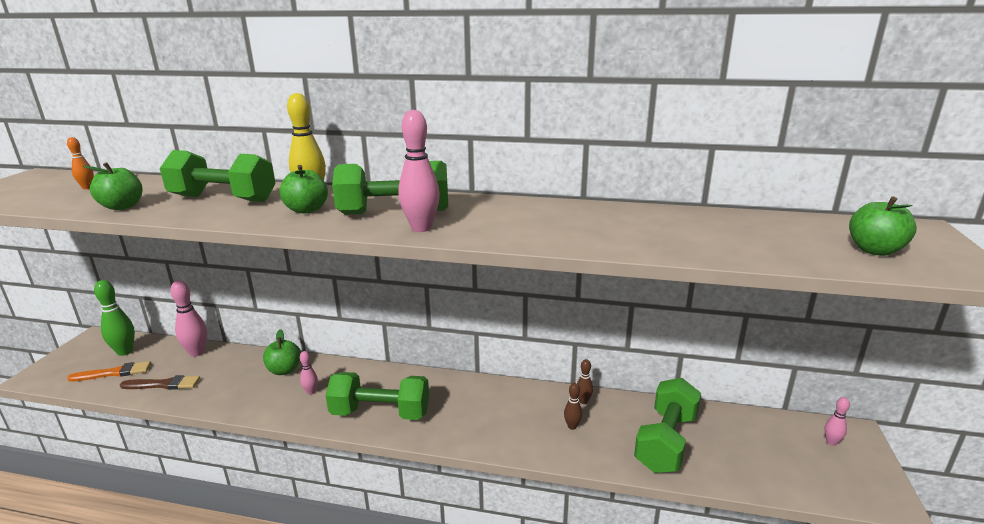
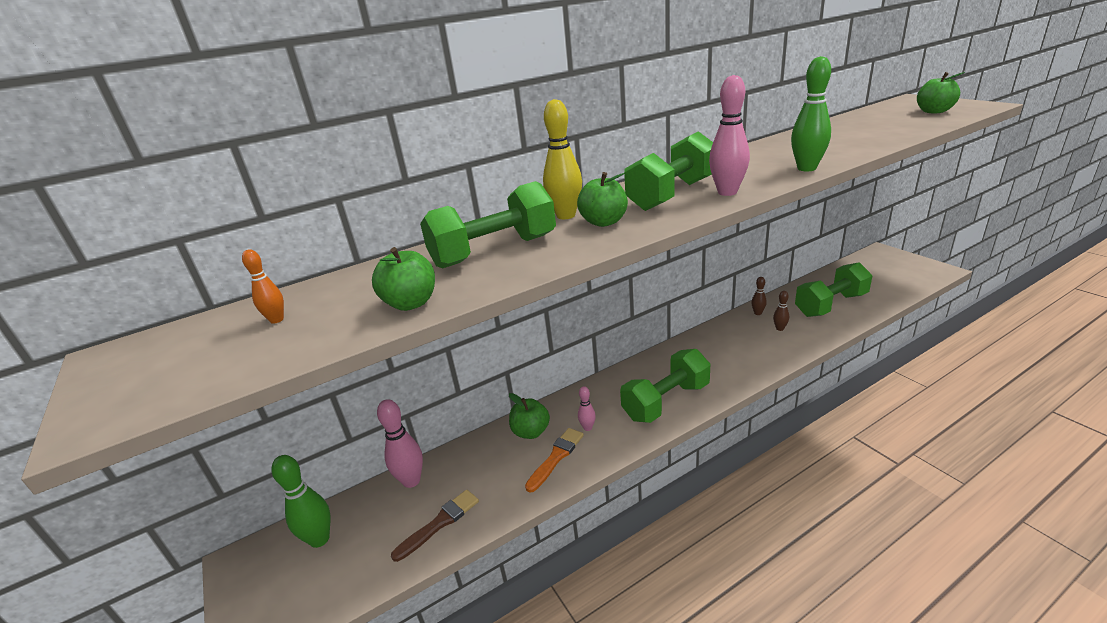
camera: 40 degrees left, 5 degrees up
orange brush [67,361,151,382] -> orange brush moved to [525,428,584,493]
green dumbbell [634,378,701,473] -> green dumbbell turned 75 degrees clockwise [795,262,872,317]
pink bowling pin [824,397,850,446] -> none
none -> green bowling pin [791,56,831,171]

